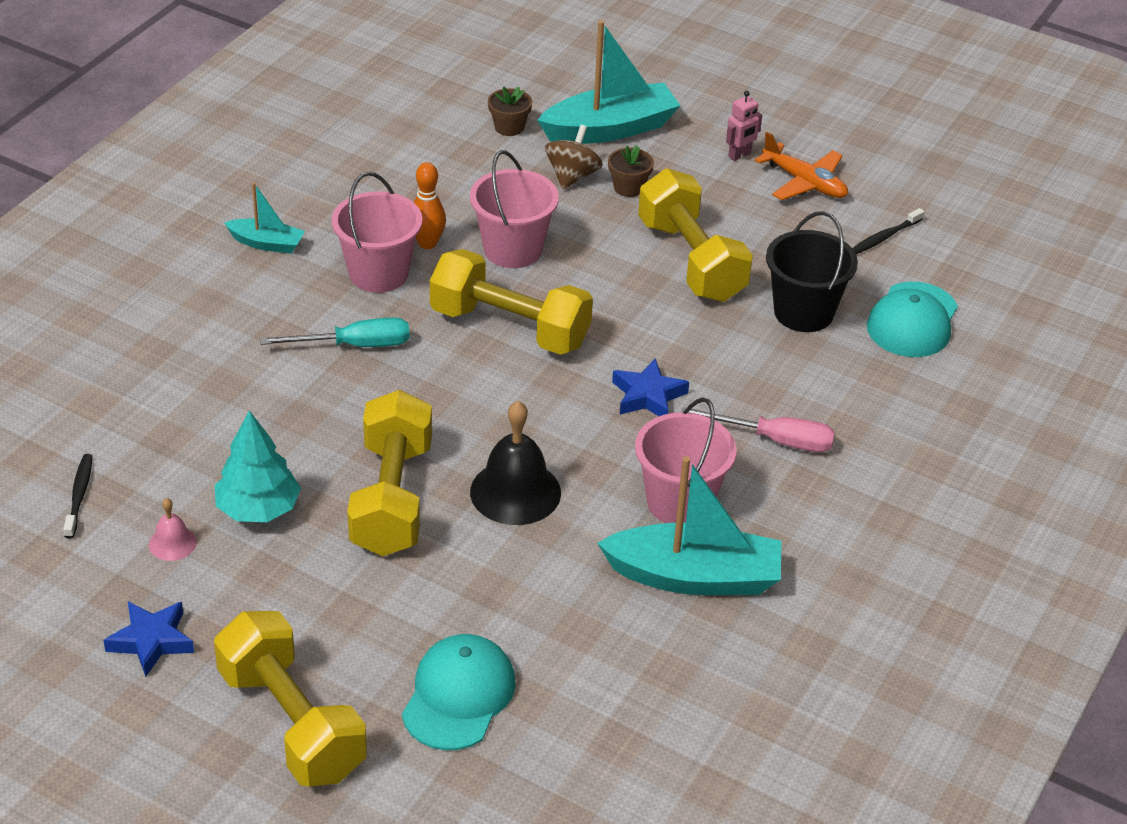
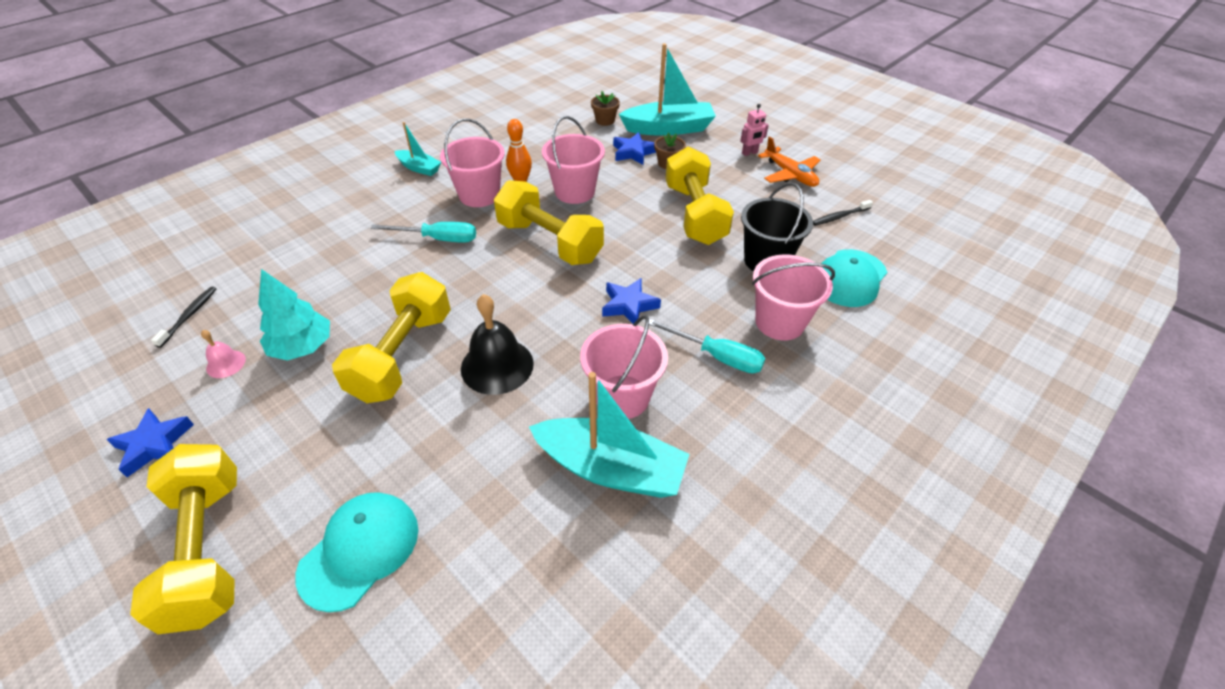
camera: 15 degrees right, 5 degrees up
brown spinning top [545,125,603,189] -> blue star [613,132,656,165]
pink screwdriver [682,407,835,452] -> turquoise screwdriver [649,318,765,373]
none -> pink bucket [752,254,835,340]

